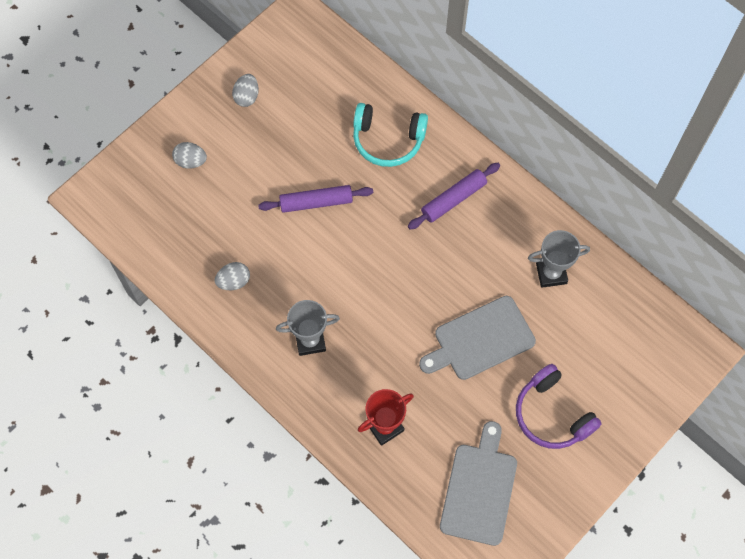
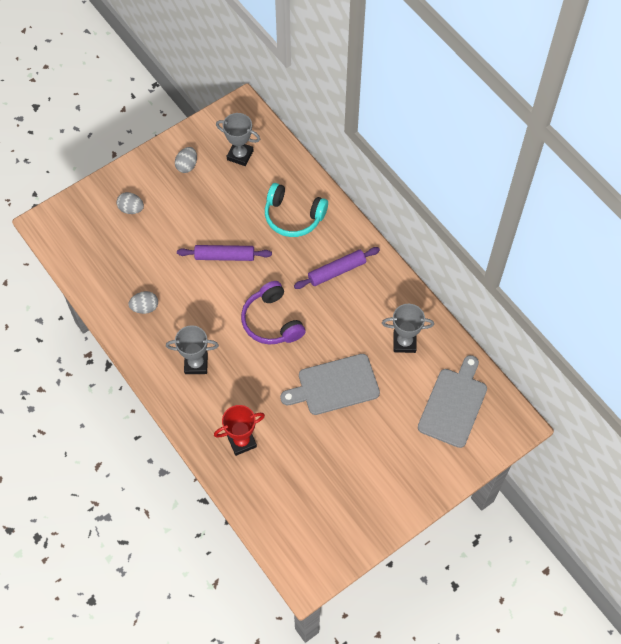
camera: 10 degrees right, 5 degrees down
grey cutting board [440,421,517,546] -> grey cutting board moved to [418,355,487,448]
purple headphones [516,364,602,449] -> purple headphones moved to [241,281,306,344]
none -> grey trophy [216,113,260,166]

